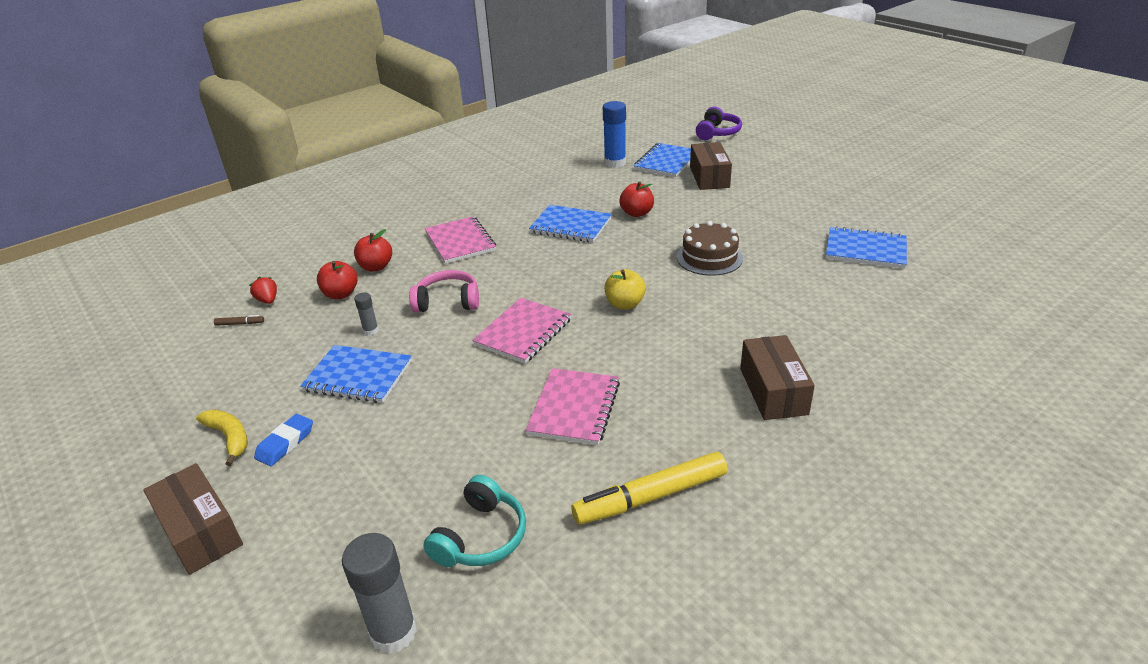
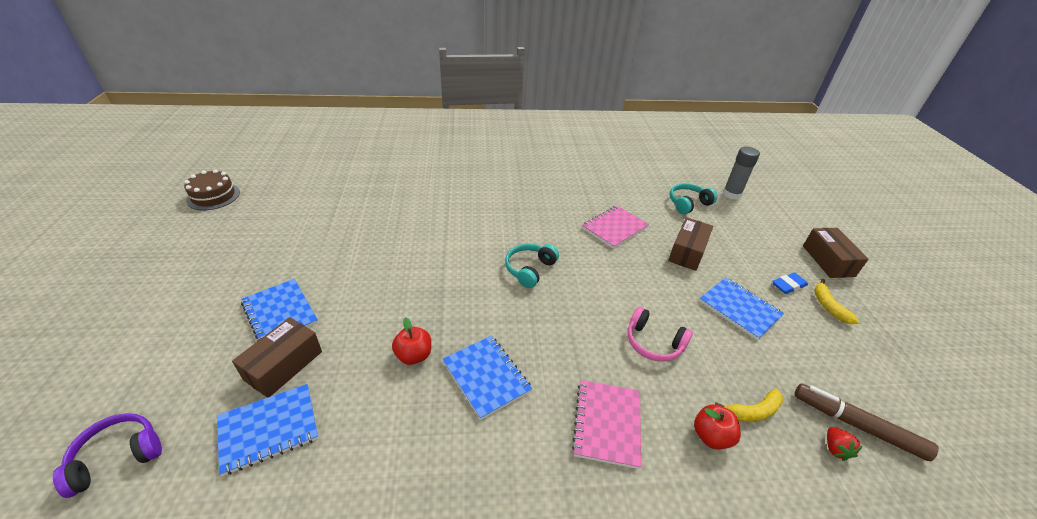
camera: 150 degrees left, 5 degrees up
brown marker [214,315,264,326] -> brown marker [795,384,939,461], size x2.47
red apple [317,261,358,299] -> yellow banana [715,388,783,422]
grey glue stick [354,292,379,335] -> none
pink notebook [472,298,572,364] -> none
yellow marker [571,452,727,525] -> none
blue glue stick [603,101,626,168] -> none
yellow apple [604,269,646,310] -> turquoise headphones [505,244,559,288]
brown cake [677,221,743,276] -> brown cake moved to [184,169,240,210]
brown box [740,335,815,420] -> brown box moved to [668,217,713,271]
blue notebook [826,226,907,268] -> blue notebook moved to [241,279,318,341]

